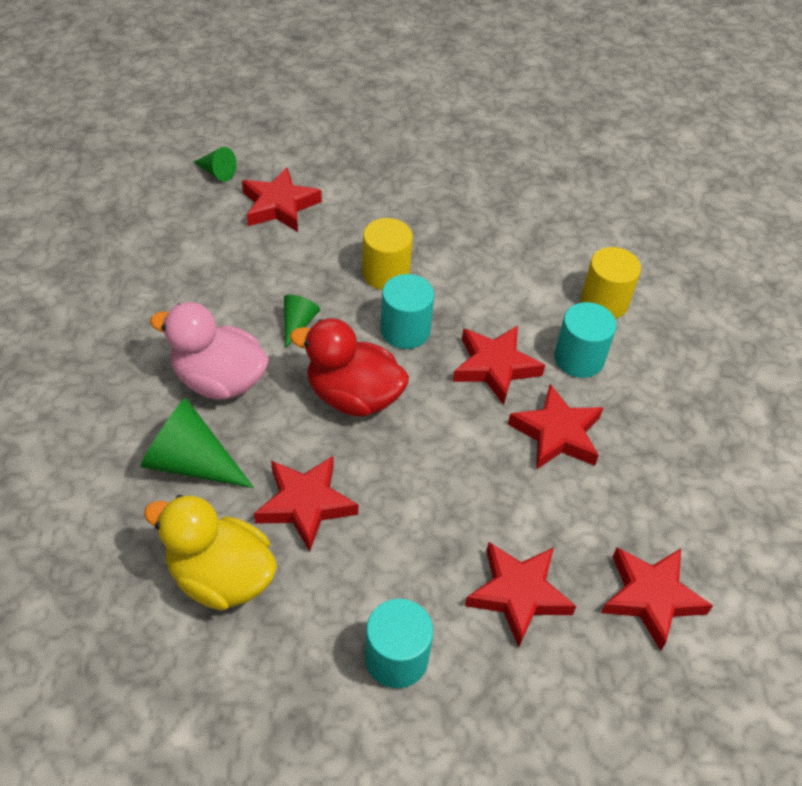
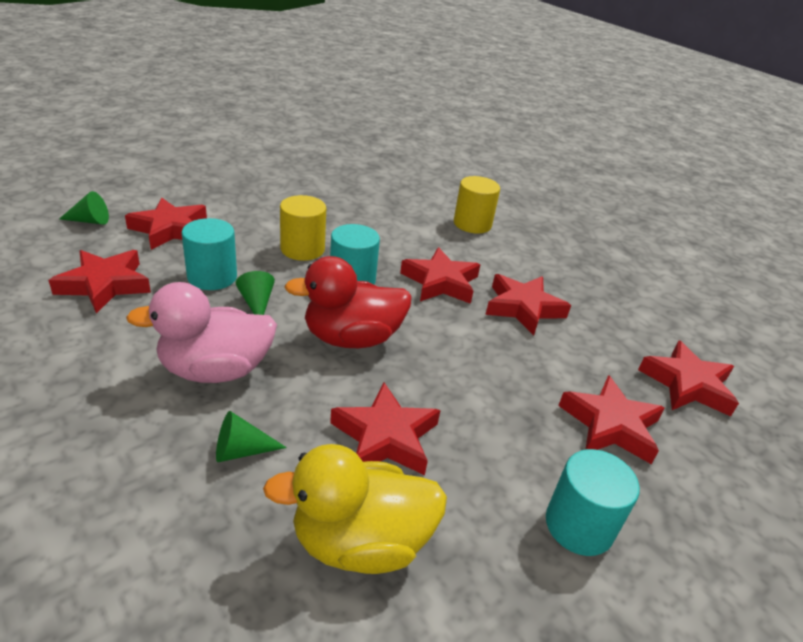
camera: 35 degrees left, 15 degrees down
green cone [140,398,254,488] -> green cone [216,411,287,462], size x0.53
turquoise cylinder [554,302,617,378] -> turquoise cylinder moved to [182,218,237,290]
none -> red star [48,250,151,314]

